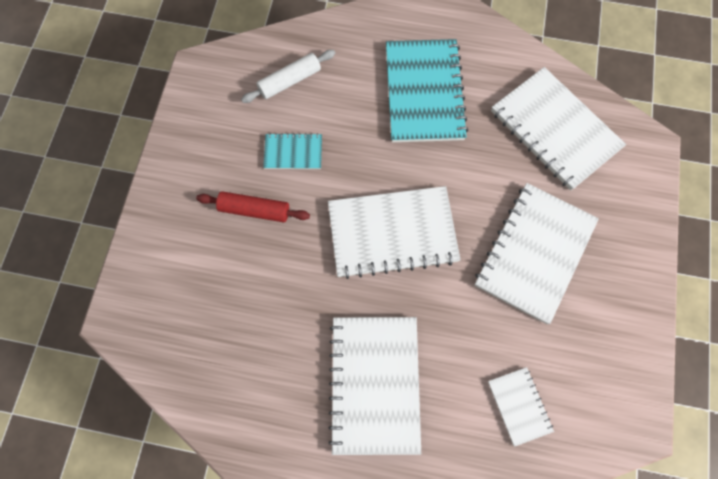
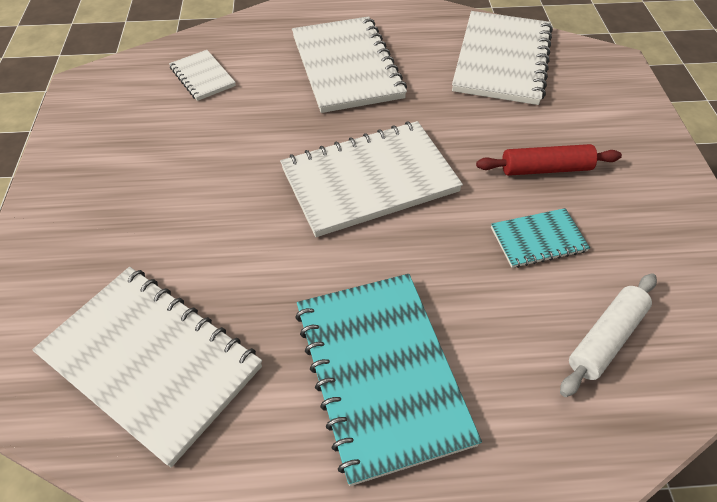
camera: 165 degrees right, 20 degrees down
white notebook [474,183,599,324] -> white notebook moved to [452,11,553,105]

